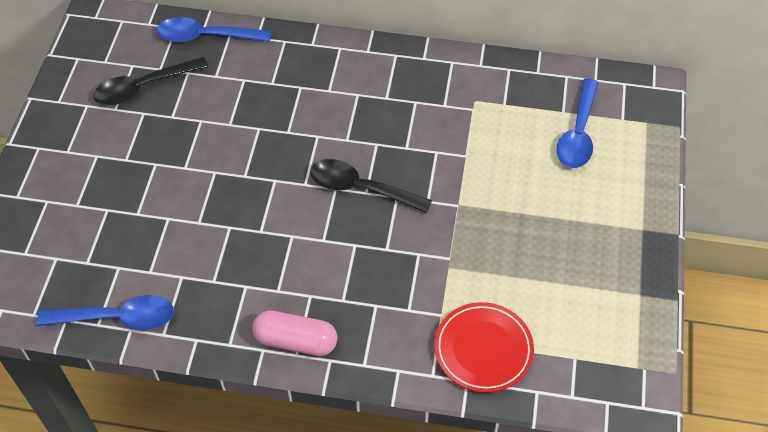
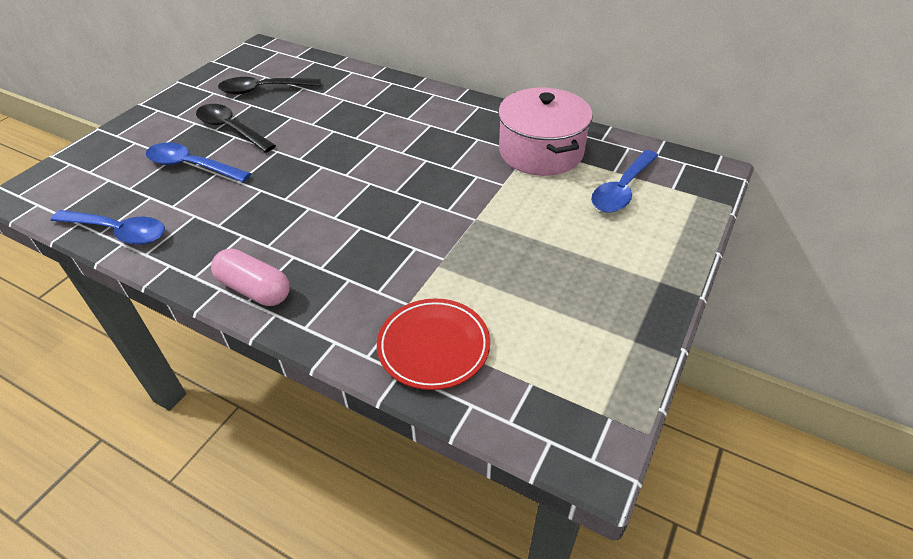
camera: 20 degrees right, 10 degrees down
blue spoon [157,17,271,42] -> blue spoon moved to [146,143,251,183]
black spoon [310,159,432,213] -> black spoon moved to [196,104,276,153]
none -> pink pot [498,88,593,176]

